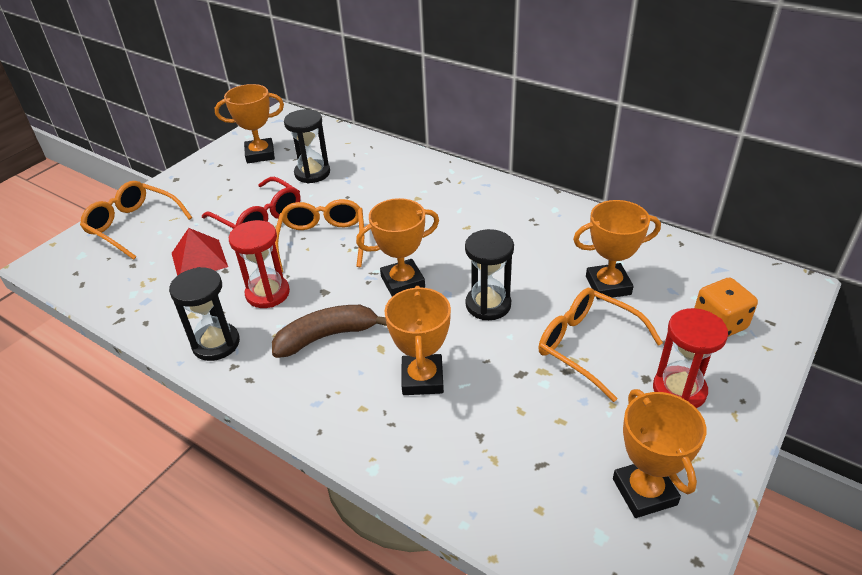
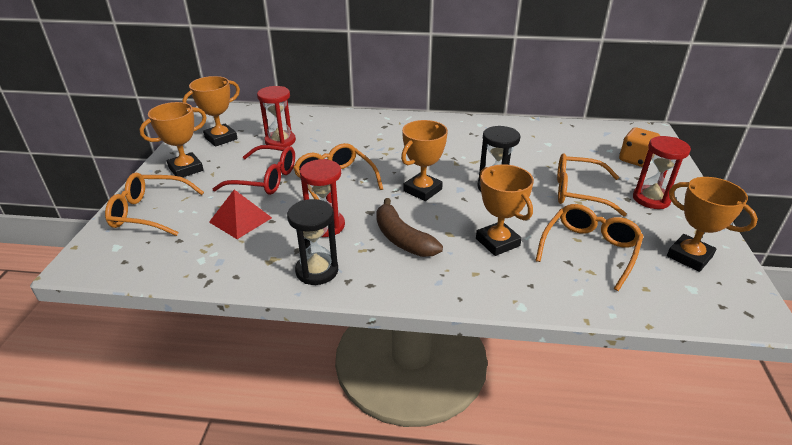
camera: 30 degrees left, 5 degrees down
brown banana [272,305,387,358] -> brown banana turned 75 degrees counterclockwise [376,198,443,257]
black hourglass [284,109,330,183] -> red hourglass [257,86,296,147]
orange trophy [573,200,661,300] -> orange trophy moved to [139,102,207,177]
none -> orange glasses [535,204,644,291]

